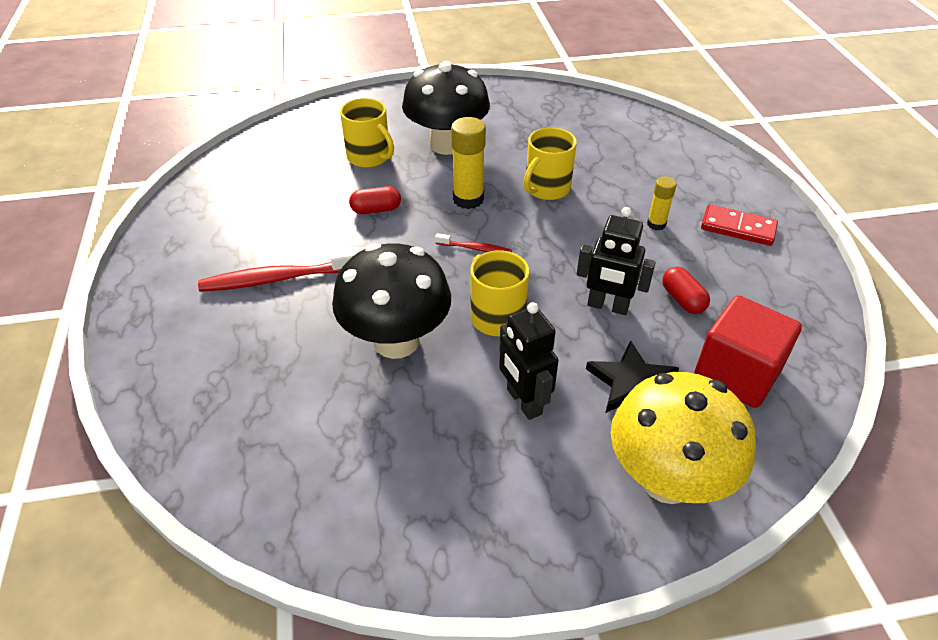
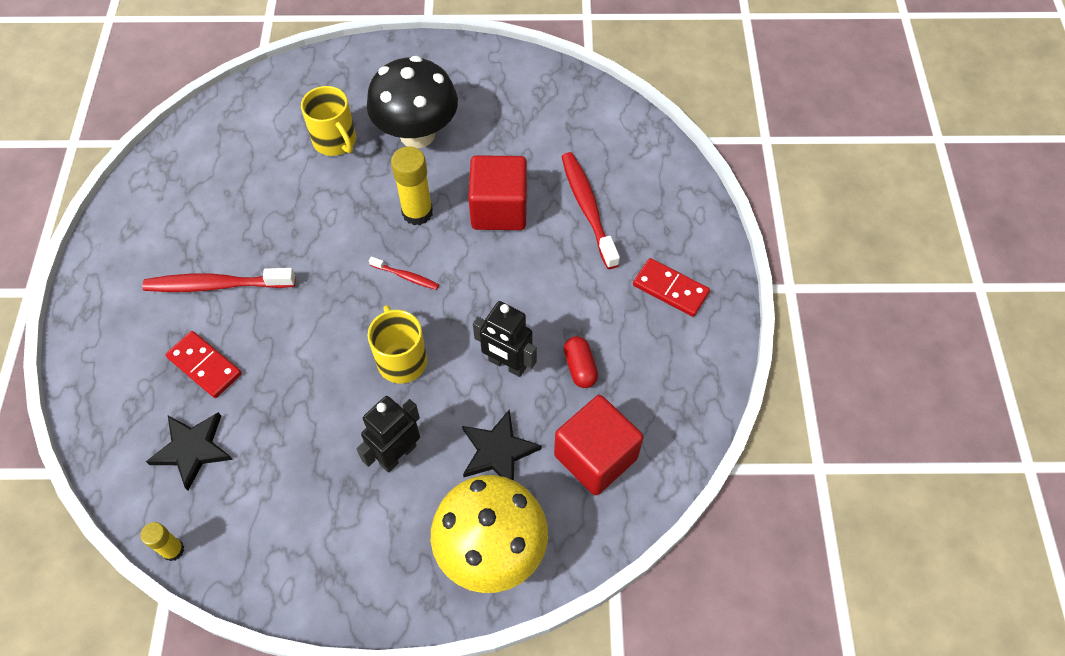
camera: 10 degrees right, 15 degrees up
black mushroom [332,243,451,359] -> none
red capsule [349,186,401,214] -> none
black robot [499,302,559,420] -> black robot turned 60 degrees clockwise [356,396,420,472]
yellow mug [524,127,577,200] -> red cube [468,155,527,230]
yellow glue stick [647,177,677,230] -> yellow glue stick moved to [140,522,184,561]
none -> black star [146,412,233,491]
none -> red domino [165,331,242,398]
none -> red toothbrush [561,152,620,269]

